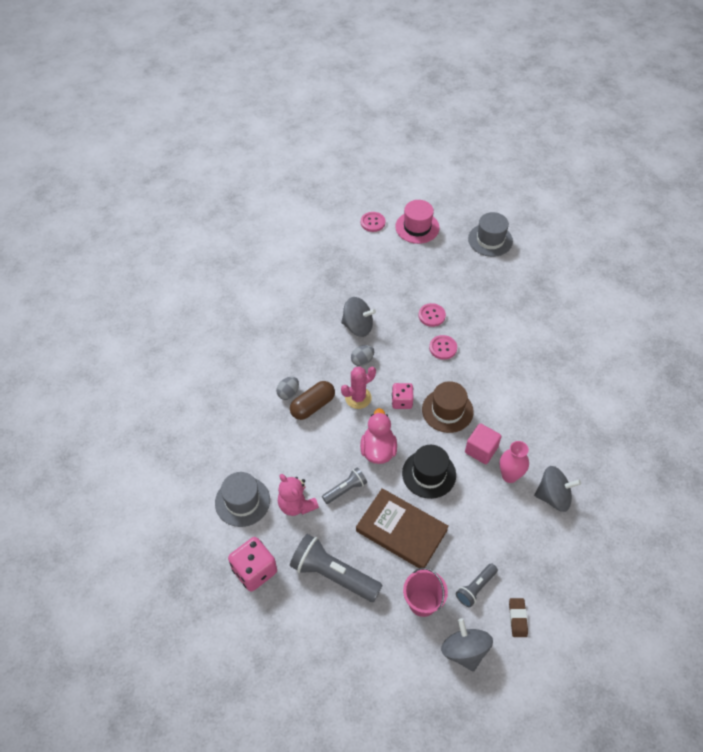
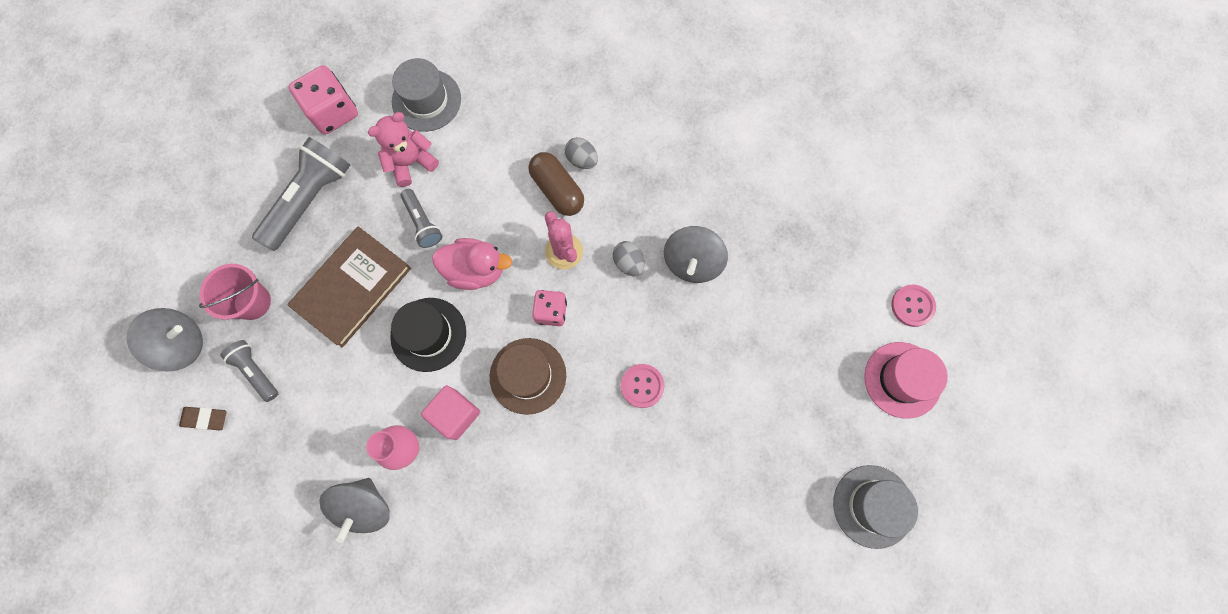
camera: 95 degrees right, 20 degrees up
pink button [419,303,446,327] -> none

